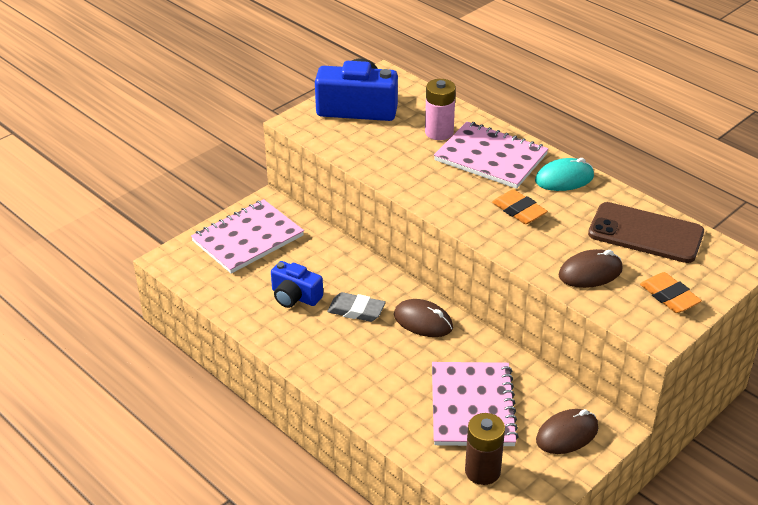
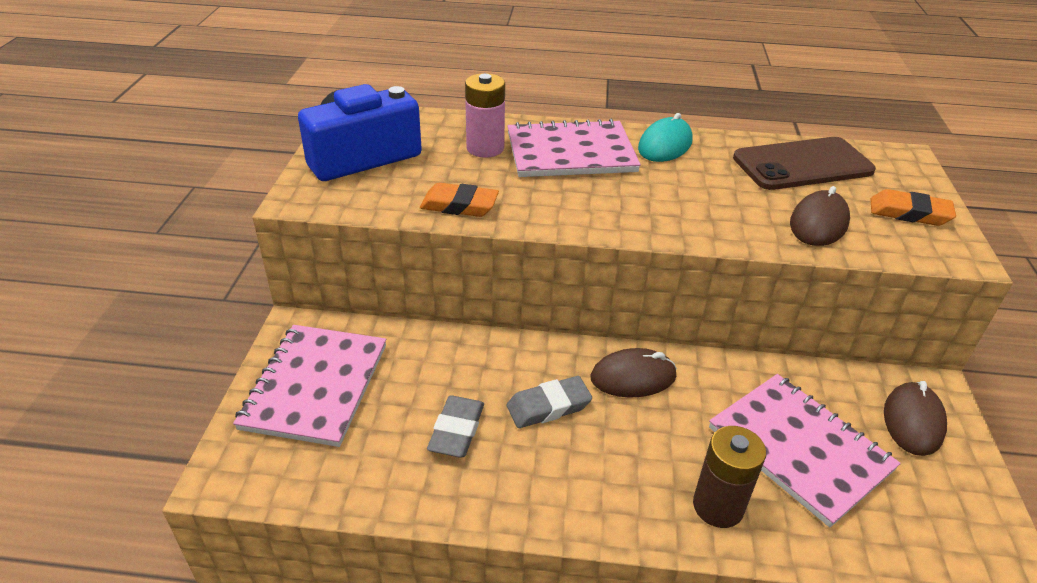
camera: 40 degrees left, 0 degrees up
blue camera [271,261,323,308] -> grey eraser [427,395,484,457]
brown battery [465,413,505,485] -> brown battery moved to [693,426,766,528]
orange eraser [492,189,548,224] -> orange eraser moved to [420,183,499,217]

